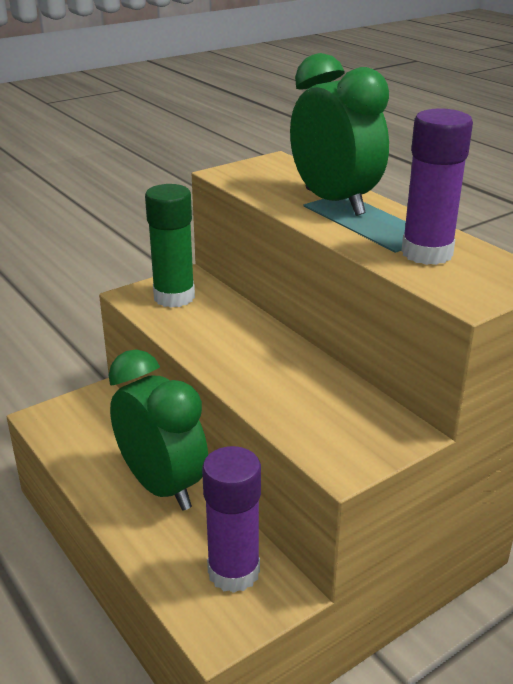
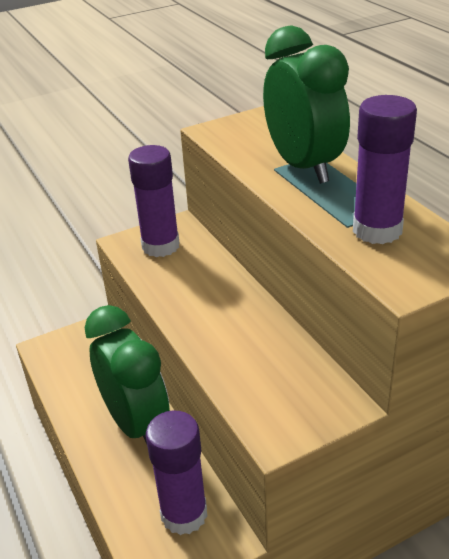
camera: 10 degrees right, 5 degrees up
green glue stick [145,184,195,308] -> purple glue stick [128,145,179,257]

